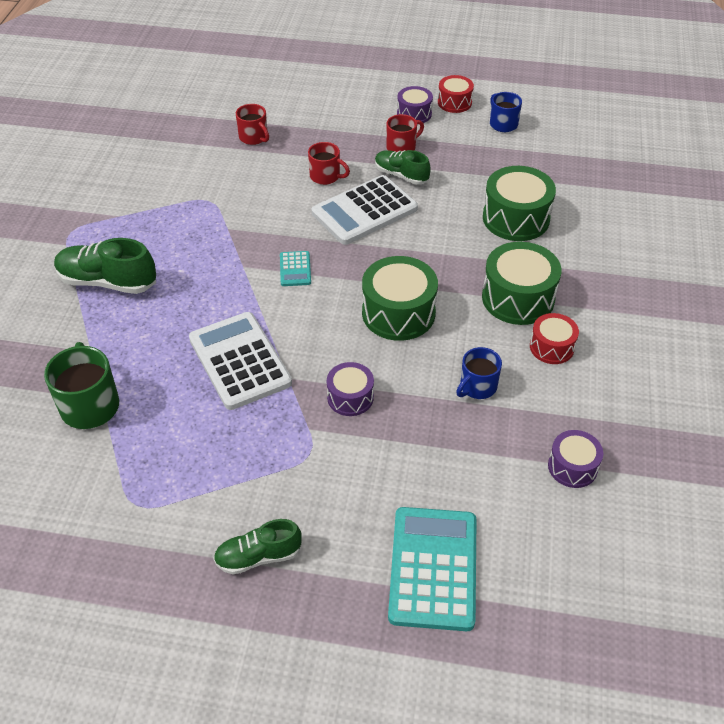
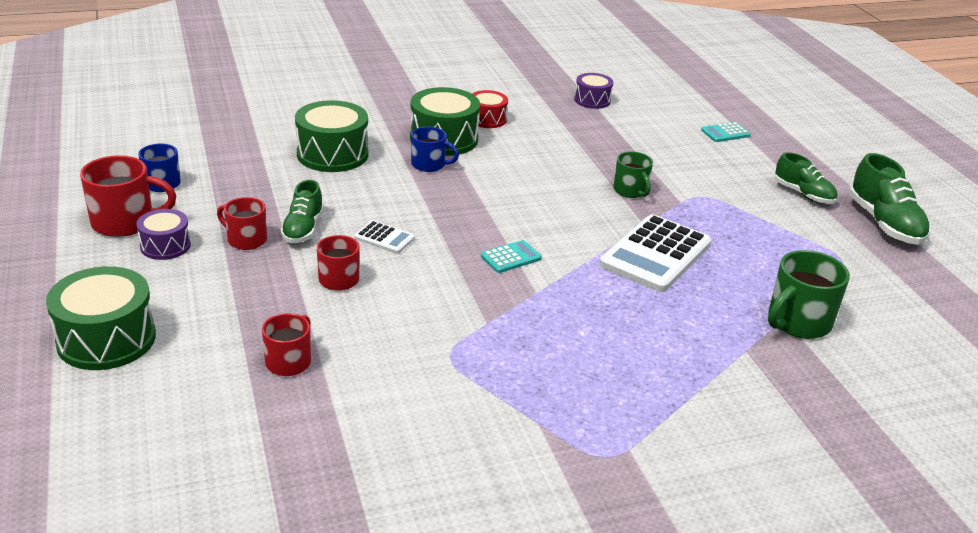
camera: 120 degrees left, 15 degrees down
green shoe [54,238,156,294] -> green shoe moved to [849,153,930,245]
white calculator [312,175,418,245] -> white calculator [354,221,415,254], size x0.47
purple drum [327,362,374,416] -> green mug [613,152,653,198]
green drum [362,256,438,341] -> green drum moved to [46,266,156,370]
turquoise calculator [388,507,477,631] -> turquoise calculator [701,122,751,142], size x0.47
red drum [438,75,474,113] -> red mug [80,155,176,237]
blue mug [456,347,502,399] -> blue mug moved to [411,126,459,172]

